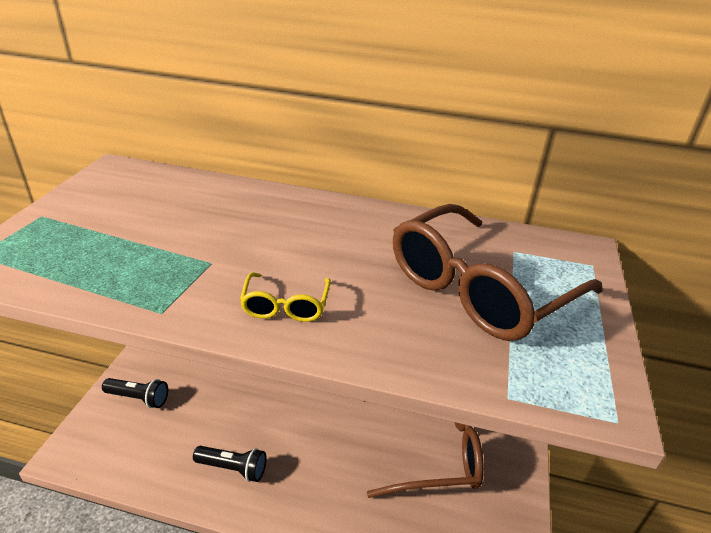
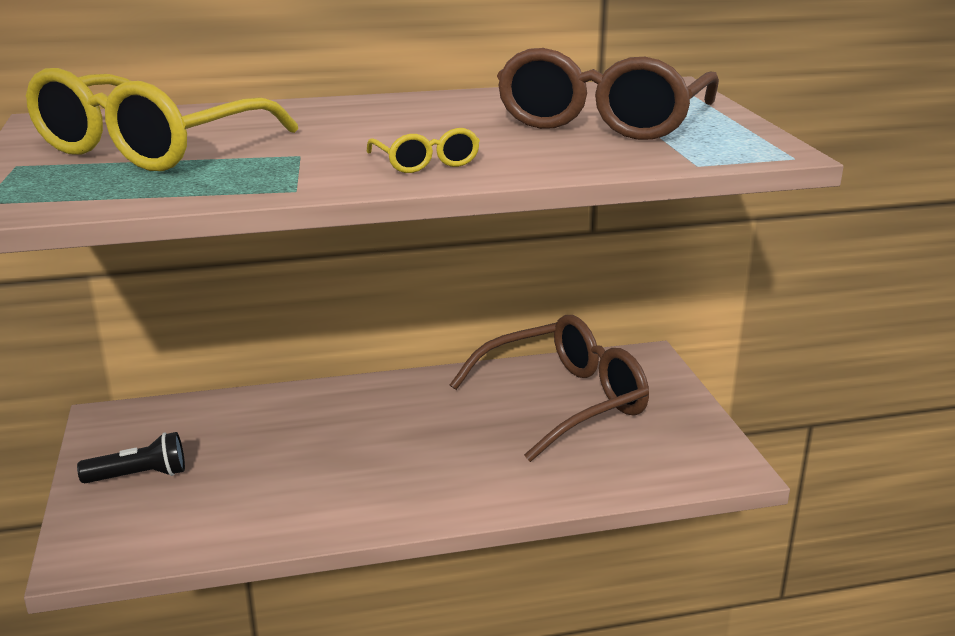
camera: 25 degrees left, 10 degrees down
black flashlight [193,446,267,482] -> none
none -> yellow glasses [26,68,298,171]

